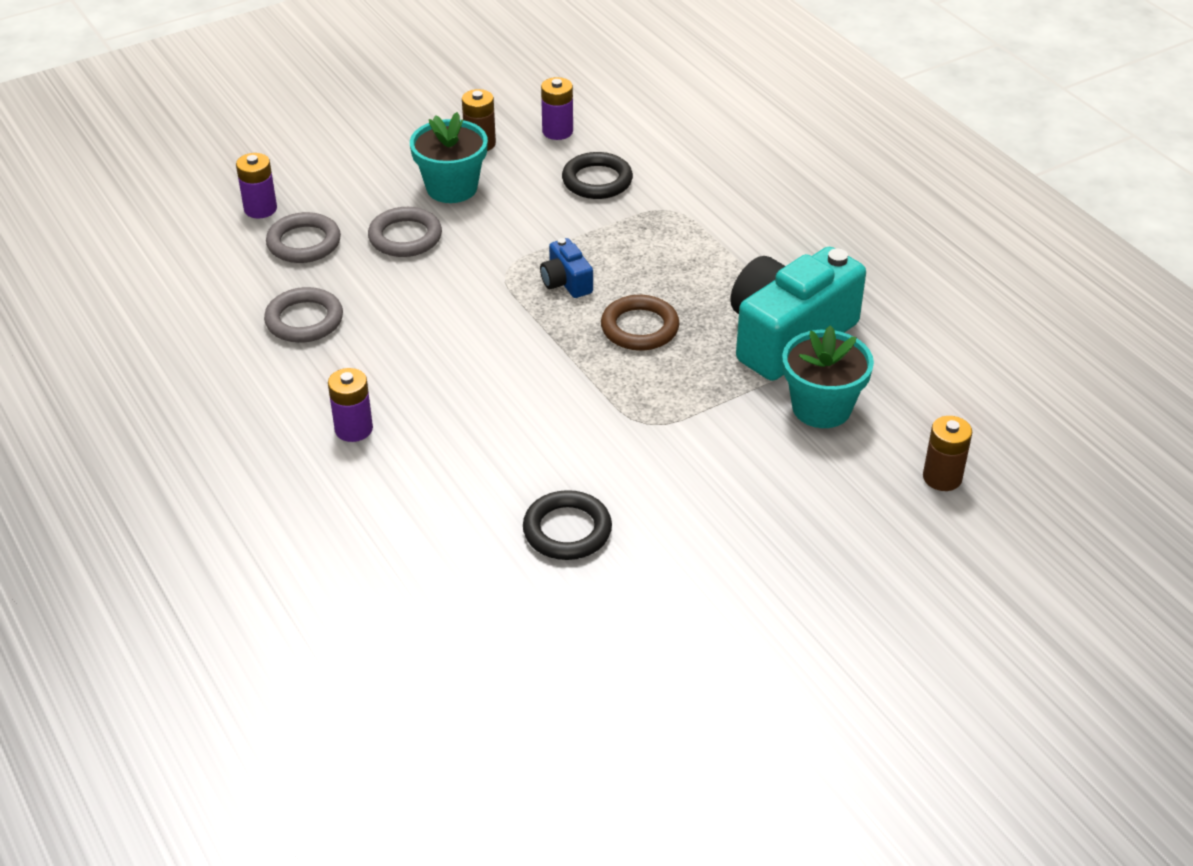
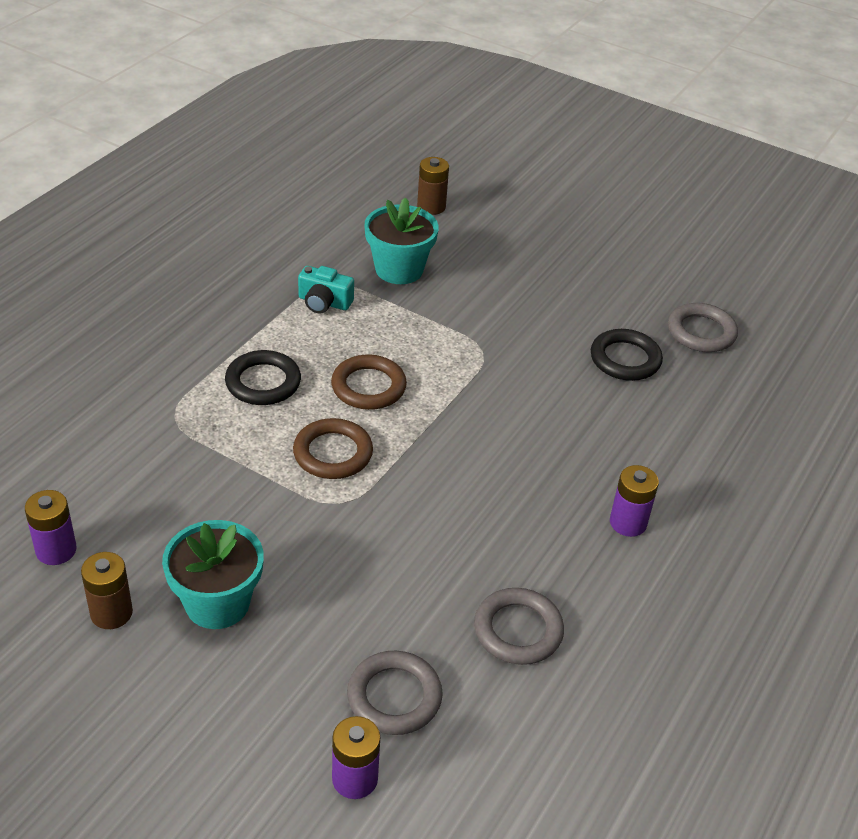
camera: 120 degrees left, 0 degrees up
grey ring [368,207,442,257] -> grey ring moved to [668,303,738,352]
blue camera [540,238,593,298] -> brown ring [293,418,373,479]
black ring [562,152,633,199] -> black ring moved to [225,350,301,405]
turquoise camera [730,247,866,381] -> turquoise camera [298,266,354,314], size x0.44

